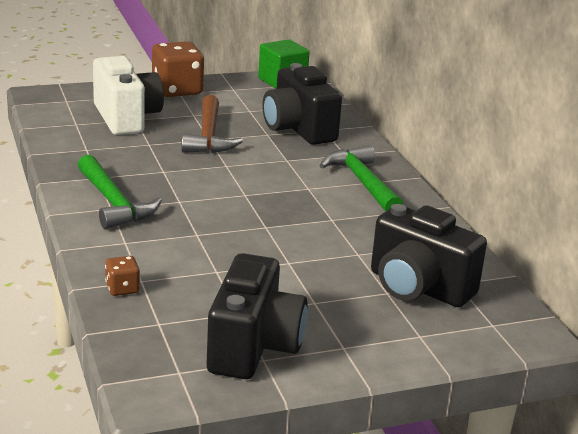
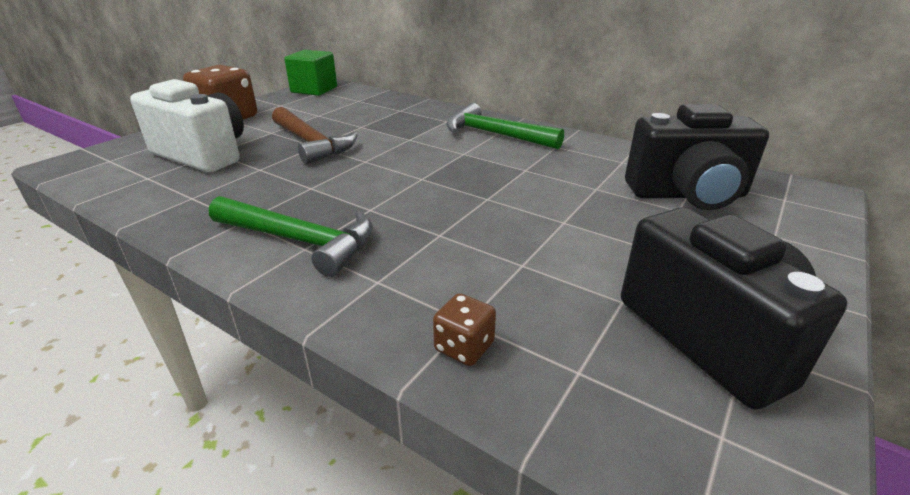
camera: 35 degrees left, 5 degrees up
black camera [262,63,342,145] -> none

